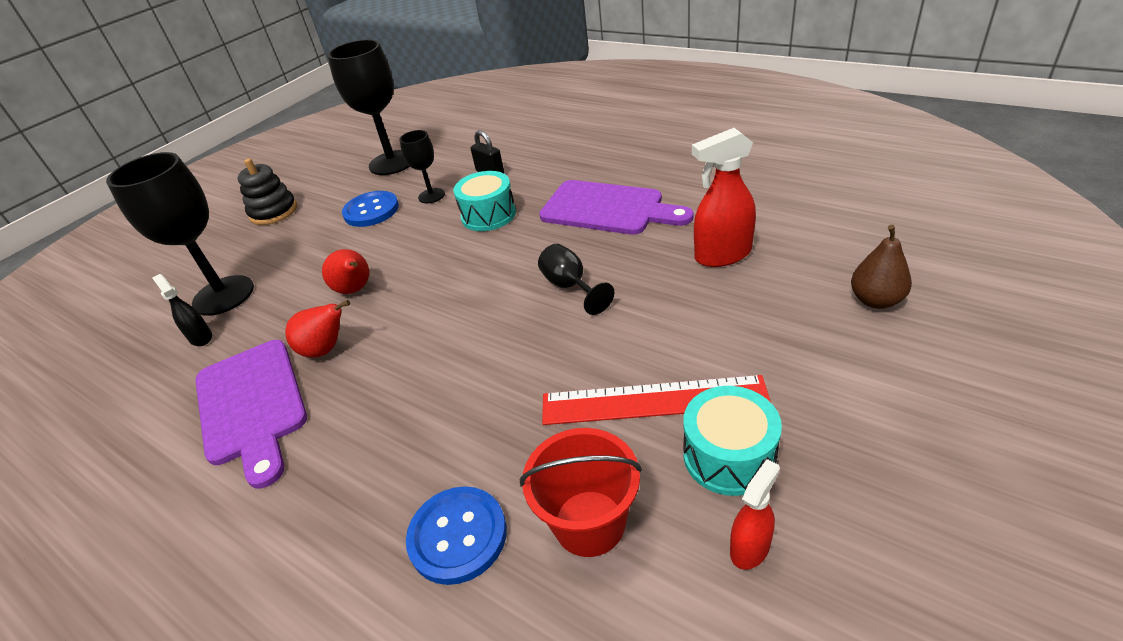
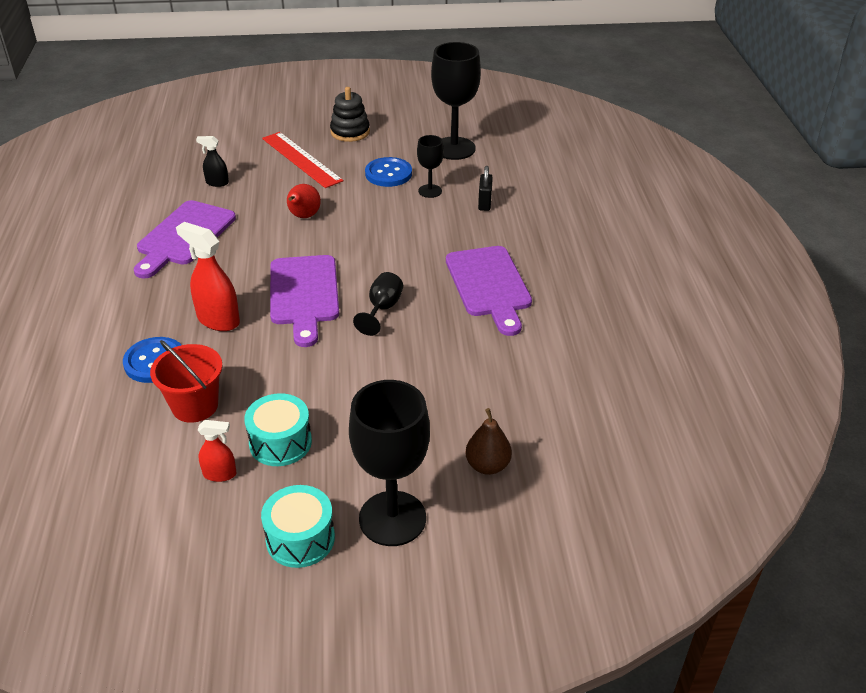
camera: 45 degrees right, 0 degrees up
black goblet [106,152,254,316] -> black goblet moved to [349,380,430,546]
black spray bottle [152,274,212,346] -> black spray bottle turned 90 degrees counterclockwise [196,136,229,187]
red pear [285,300,350,358] -> none
turquoise drum [453,171,516,231] -> turquoise drum moved to [261,485,335,568]
red ruler [542,375,771,425] -> red ruler moved to [262,132,343,188]
red spray bottle [692,128,756,267] -> red spray bottle moved to [176,222,240,331]
none -> purple cutting board [270,255,339,347]

